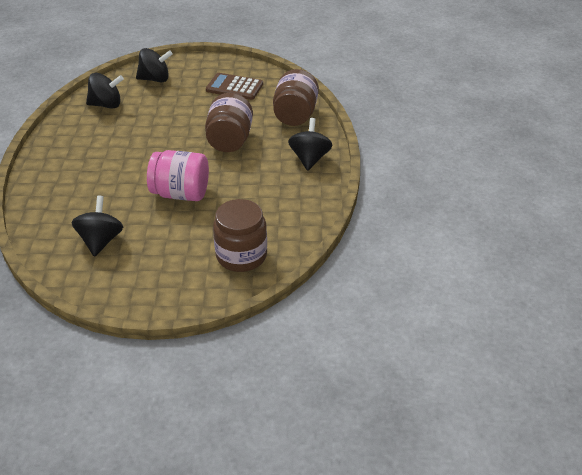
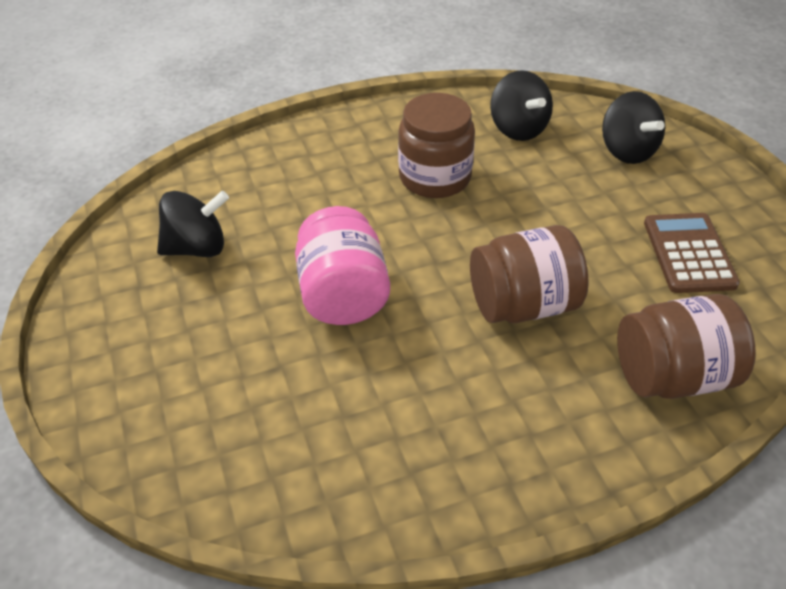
camera: 70 degrees right, 5 degrees up
brown jar [213,199,267,272] -> brown jar moved to [398,93,475,198]
black spinning top [288,118,332,171] -> none

